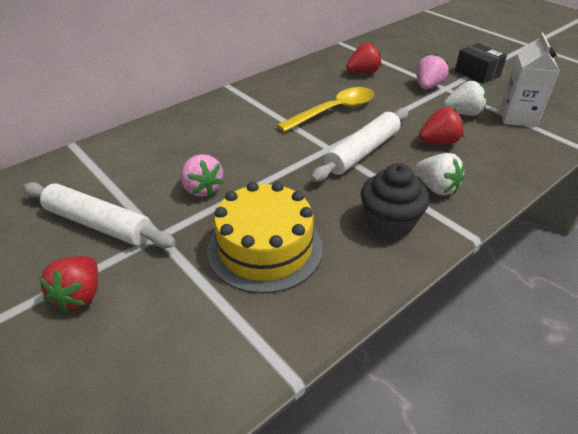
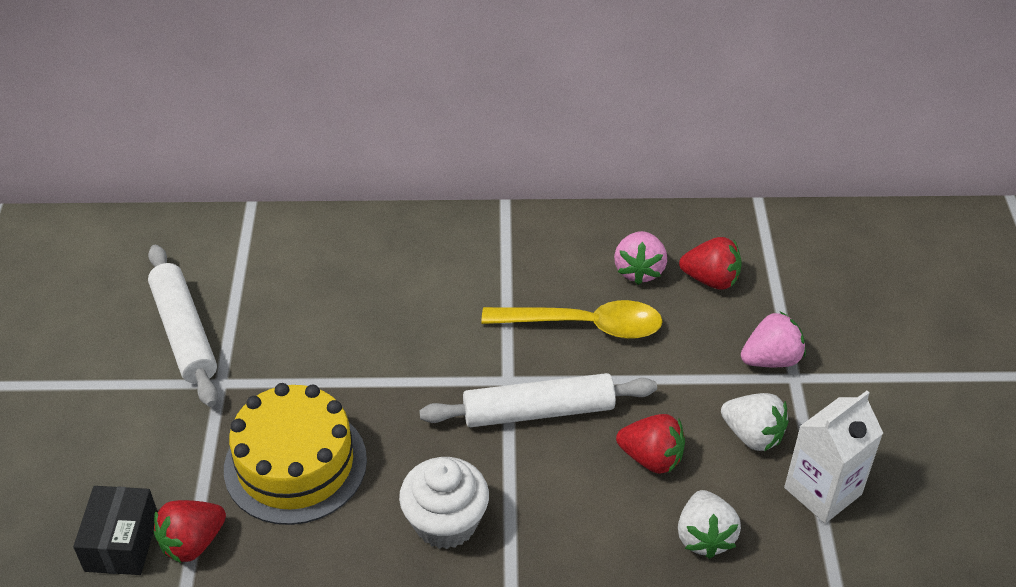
camera: 40 degrees right, 5 degrees up
red strawberry [39,256,98,312] -> red strawberry moved to [153,500,226,564]
pink strawberry [181,154,224,197] -> pink strawberry moved to [614,231,667,285]
black cupcake [361,163,429,239] -> white cupcake [399,457,489,549]
white strawberry [415,153,465,195] -> white strawberry moved to [678,490,741,559]
black box [455,43,507,84] -> black box moved to [73,486,158,575]

